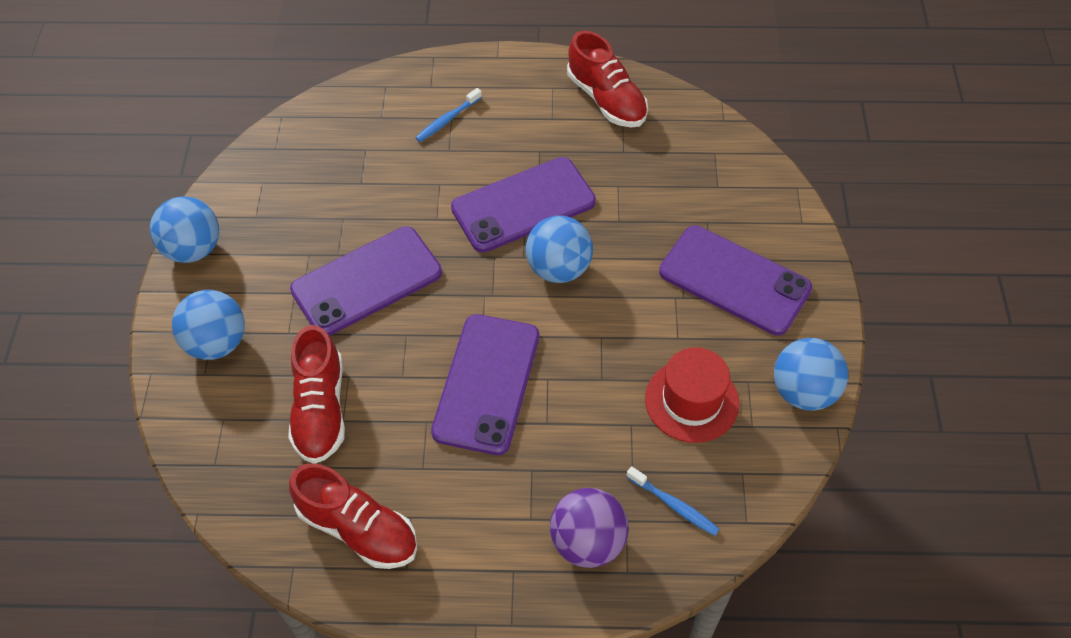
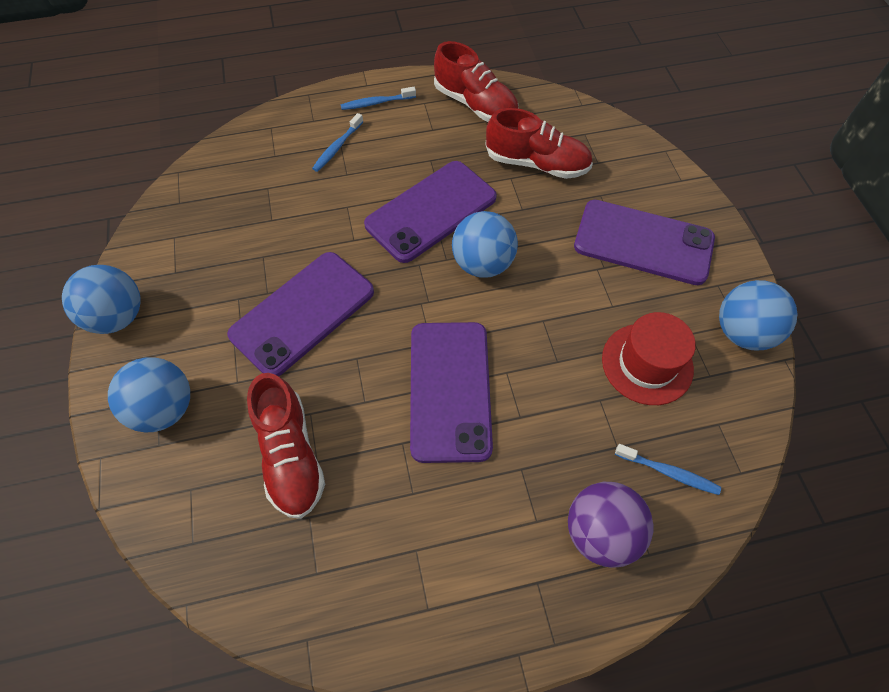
camera: 15 degrees left, 5 degrees up
red shoe [289,463,417,569] -> red shoe moved to [485,108,593,179]
none -> blue toothbrush [341,87,416,110]

